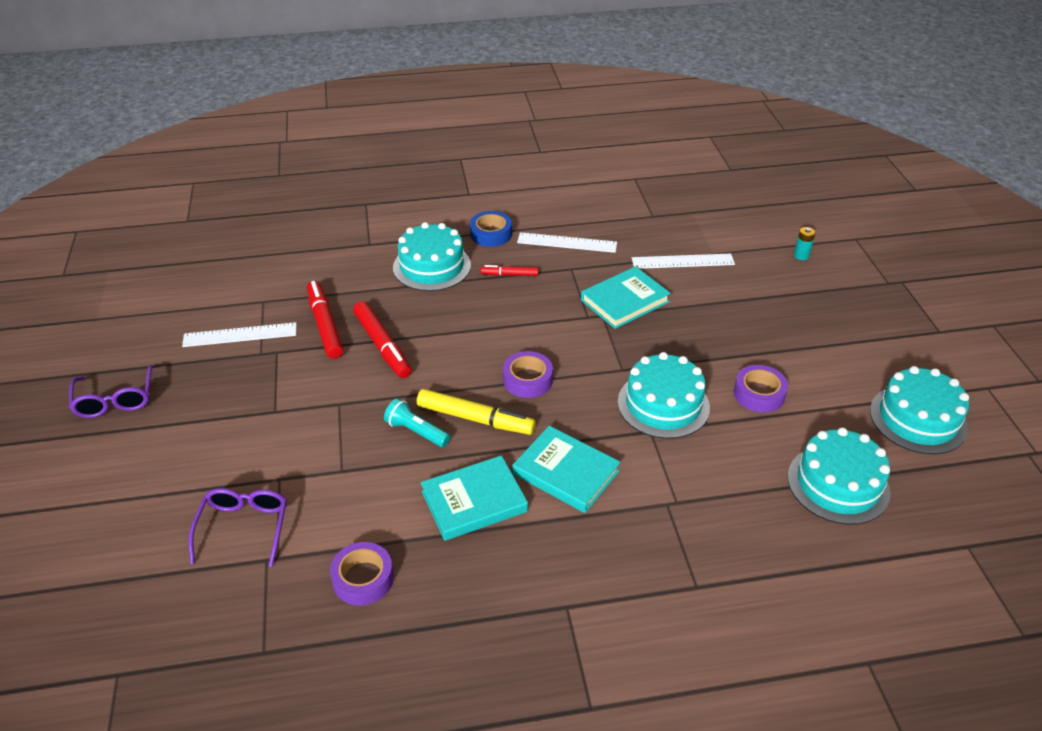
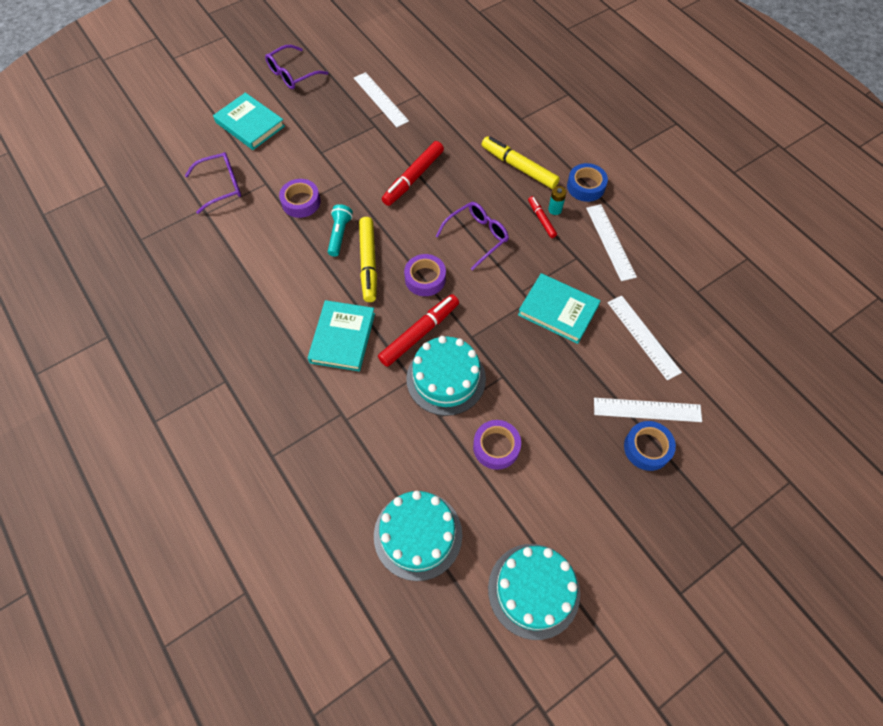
camera: 65 degrees right, 20 degrees up
red marker [307,281,343,359] -> red marker moved to [378,294,459,367]
purple tape [330,542,394,606] -> purple tape moved to [279,179,321,218]
turquoise cake [393,222,471,291] -> yellow marker [481,136,560,189]
turquoise book [421,455,528,541] -> turquoise book moved to [213,93,285,150]
turquoise battery [794,227,816,260] -> turquoise battery moved to [548,186,566,215]
none -> purple glasses [435,202,509,271]
none -> white ruler [594,398,702,422]
none -> blue tape [624,421,676,471]

